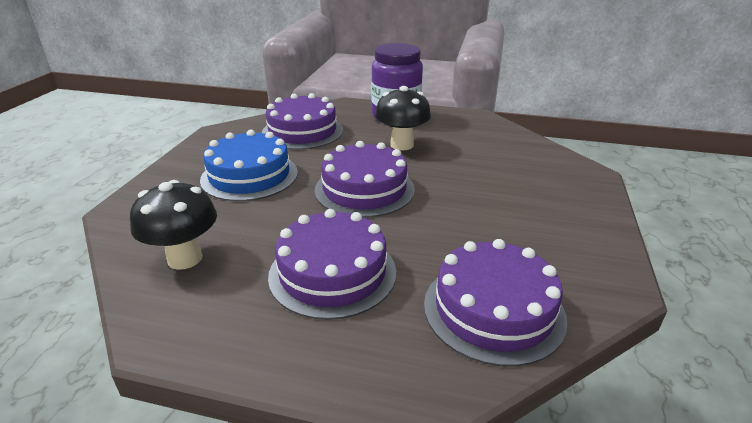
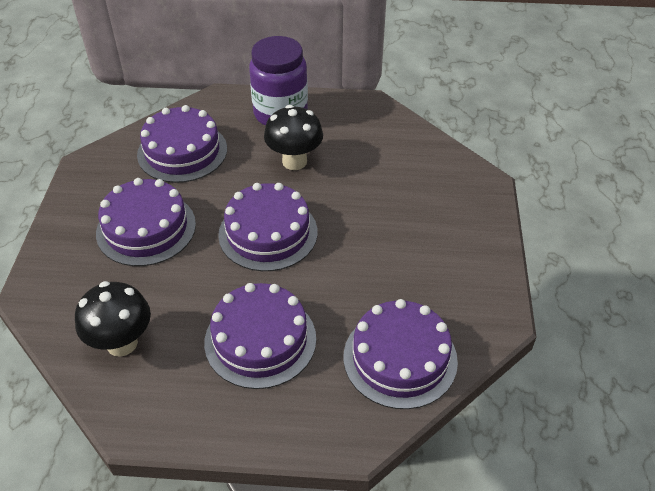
camera: 10 degrees left, 15 degrees up
blue cake [200,129,298,201] -> purple cake [96,178,196,266]

